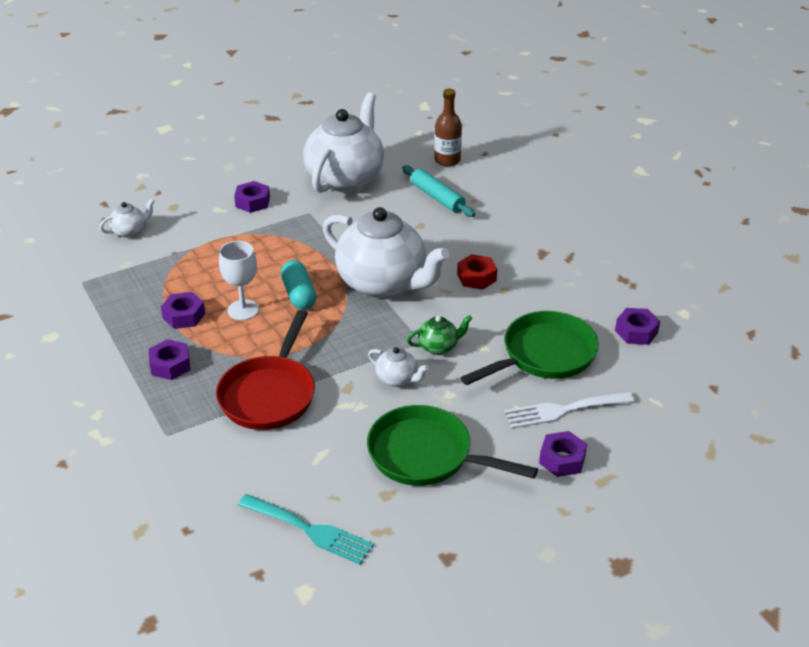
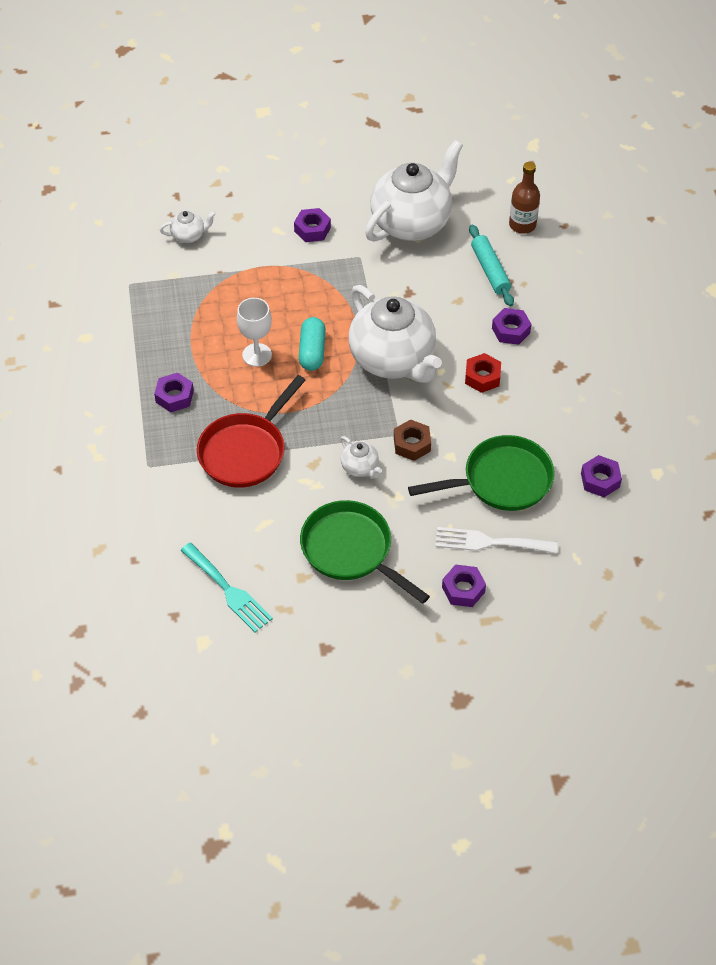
camera: 20 degrees right, 15 degrees up
purple nut [161,292,205,329] -> purple nut moved to [492,308,531,345]
green teapot [407,315,472,355] -> brown nut [394,419,431,461]

